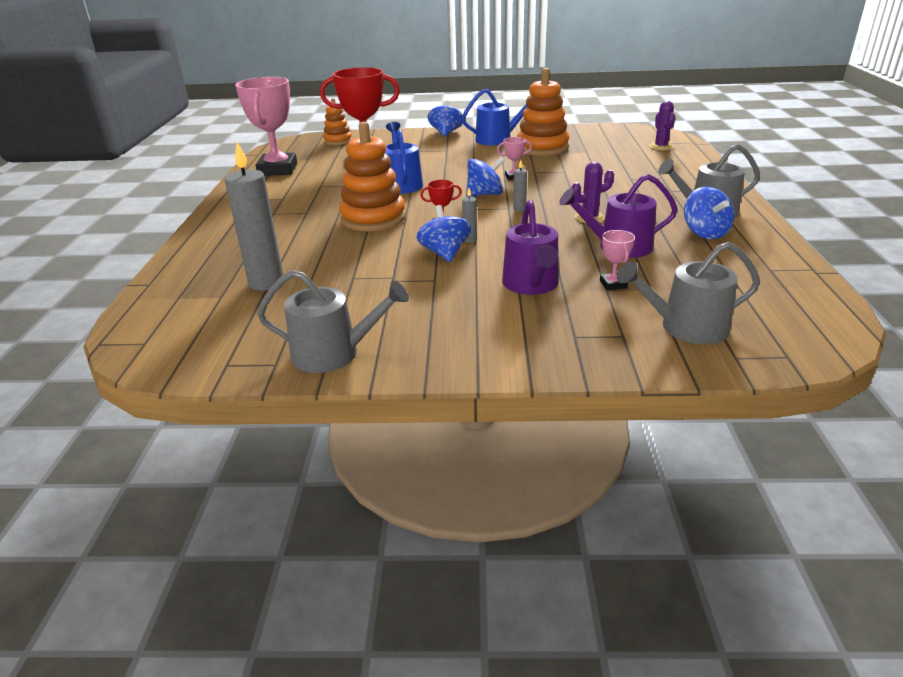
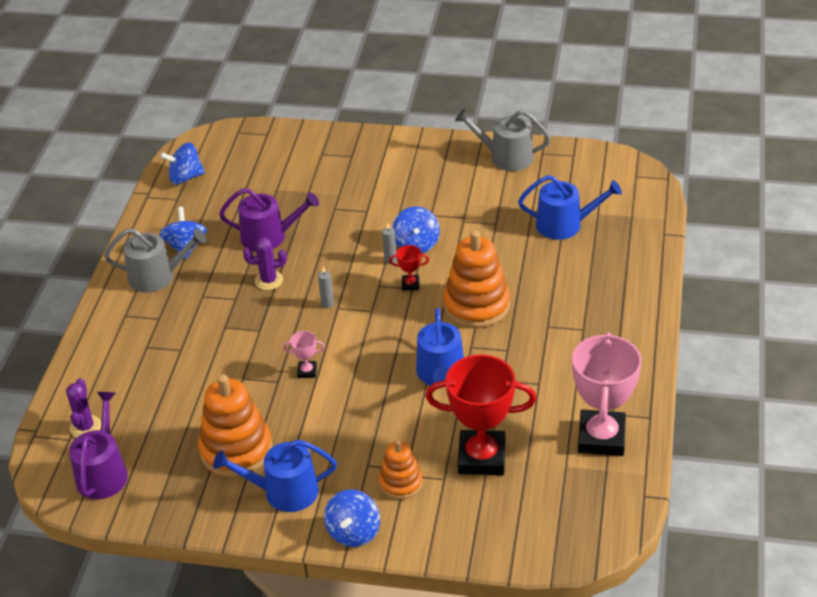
camera: 170 degrees left, 10 degrees up
grey candle [225,142,283,291] -> blue watering can [518,175,622,240]
orange stacking toy [323,98,352,145] -> orange stacking toy moved to [379,440,423,500]
blue spinning top [466,156,505,197] -> blue spinning top moved to [160,142,205,185]
purple watering can [502,200,559,295] -> purple watering can moved to [69,392,128,499]
pink trophy [600,230,635,291] -> none
grey watering can [617,242,760,344] -> none

